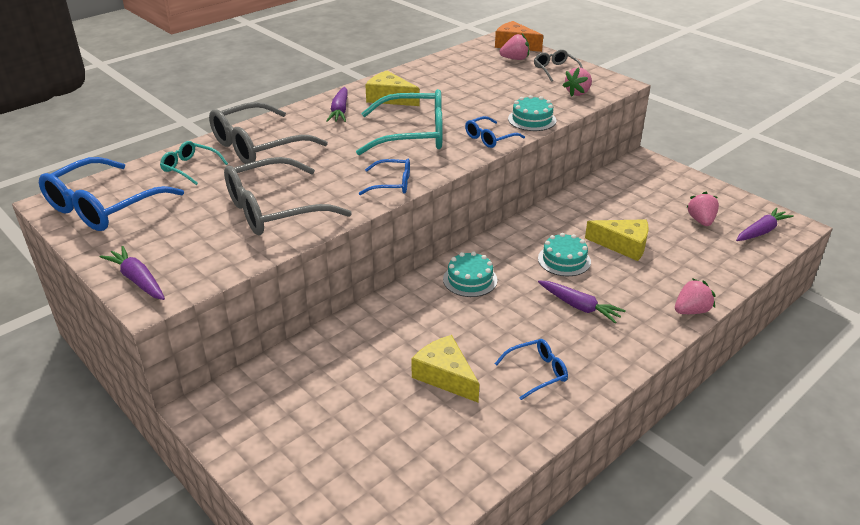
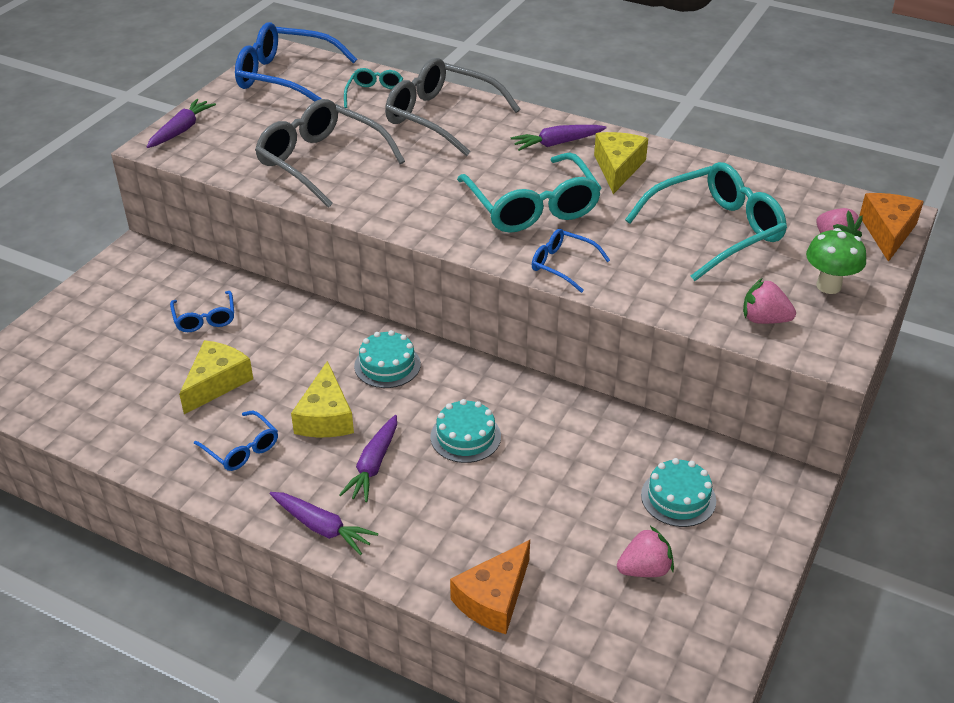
camera: 70 degrees right, 5 degrees up
blue glasses [359,159,410,195] -> blue glasses moved to [170,291,234,332]
turquoise cake [508,95,556,131] -> turquoise cake moved to [641,458,716,527]
grey glasses [534,49,583,82] -> green mushroom [806,228,866,294]
yellow cheese [585,219,649,261] -> yellow cheese moved to [291,361,354,437]
pink strawberry [675,278,716,314] -> none
purple carrot [736,208,794,241] -> purple carrot moved to [270,492,378,555]
none -> orange cheese [450,540,530,634]
none -> turquoise glasses [625,162,787,281]

